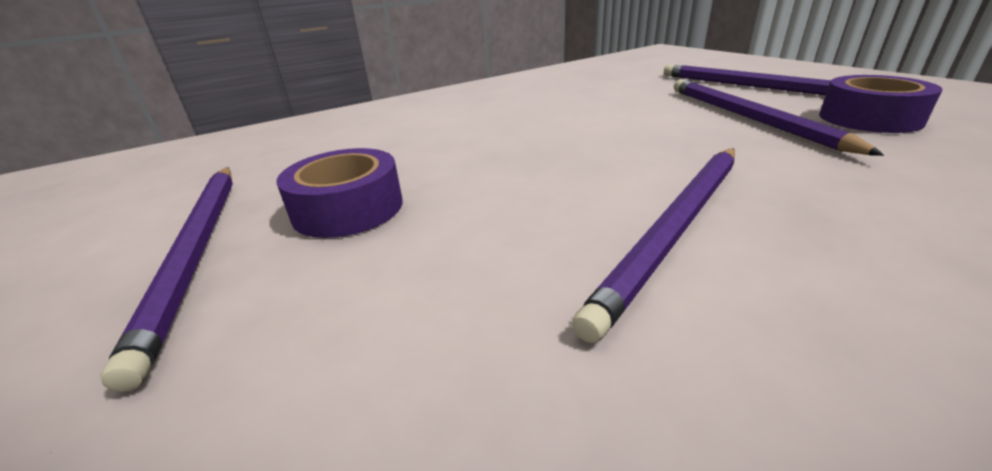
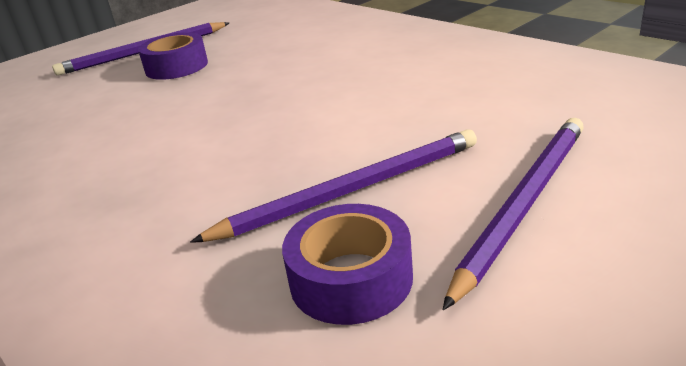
camera: 80 degrees right, 0 degrees up
purple pencil [572,148,735,343] -> none

